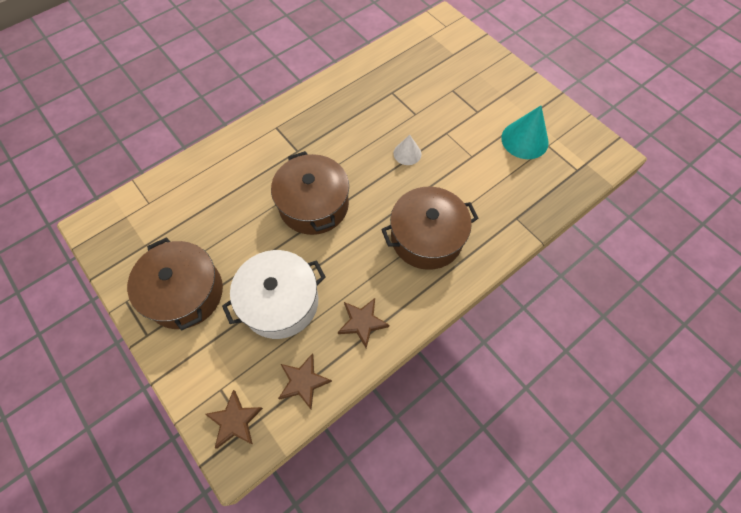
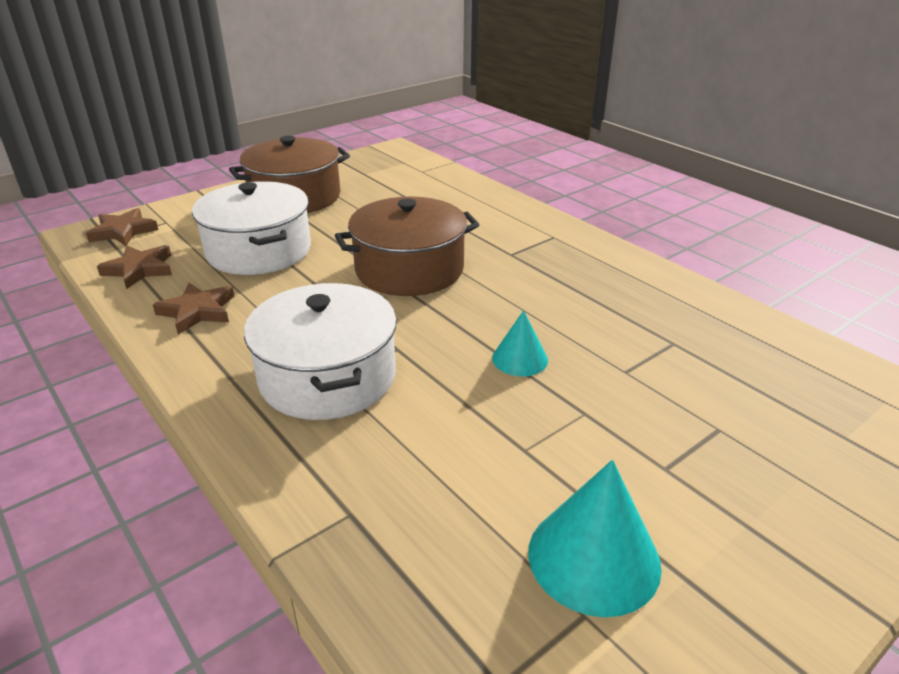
camera: 90 degrees right, 30 degrees down
brown pot [381,187,479,270] -> white pot [244,283,397,420]
white cone [394,135,421,165] -> turquoise cone [492,310,548,376]

